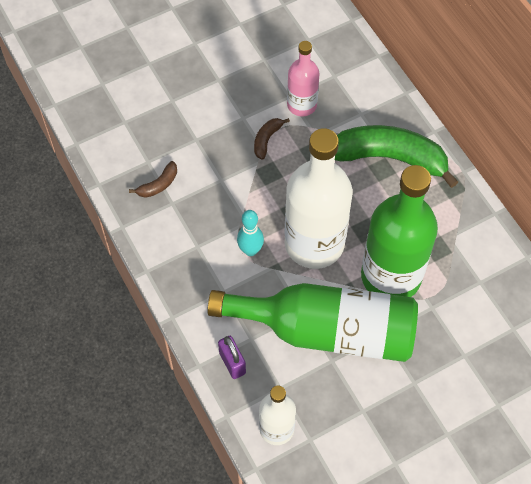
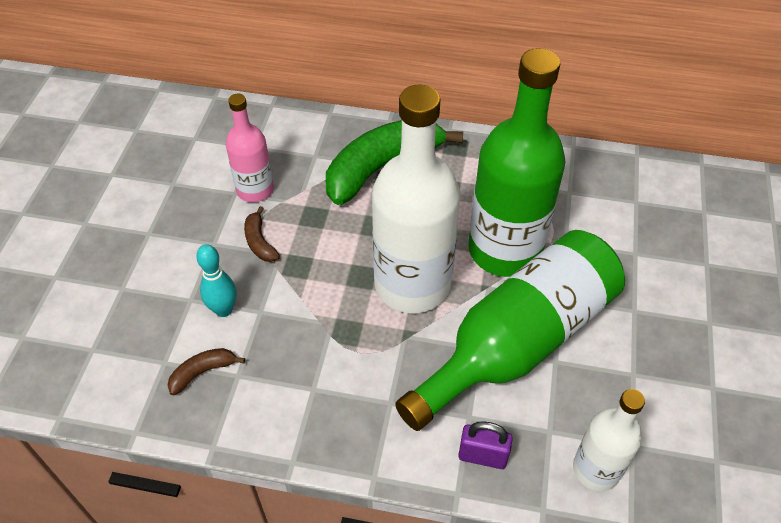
camera: 50 degrees left, 10 degrees down
brown banana [129,161,177,198] -> brown banana turned 120 degrees counterclockwise [168,348,245,395]
turquoise bowling pin [237,210,264,256] -> turquoise bowling pin moved to [196,244,236,317]

